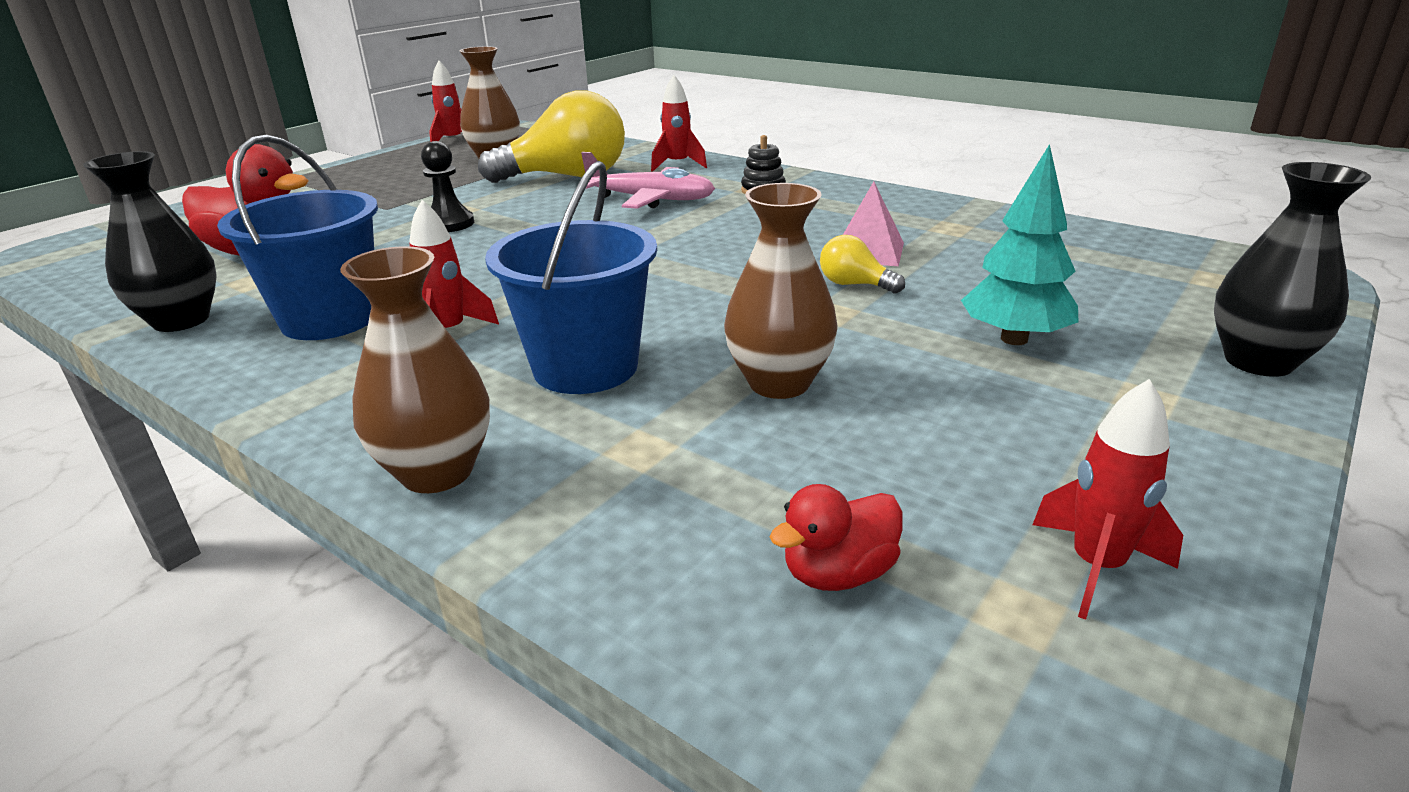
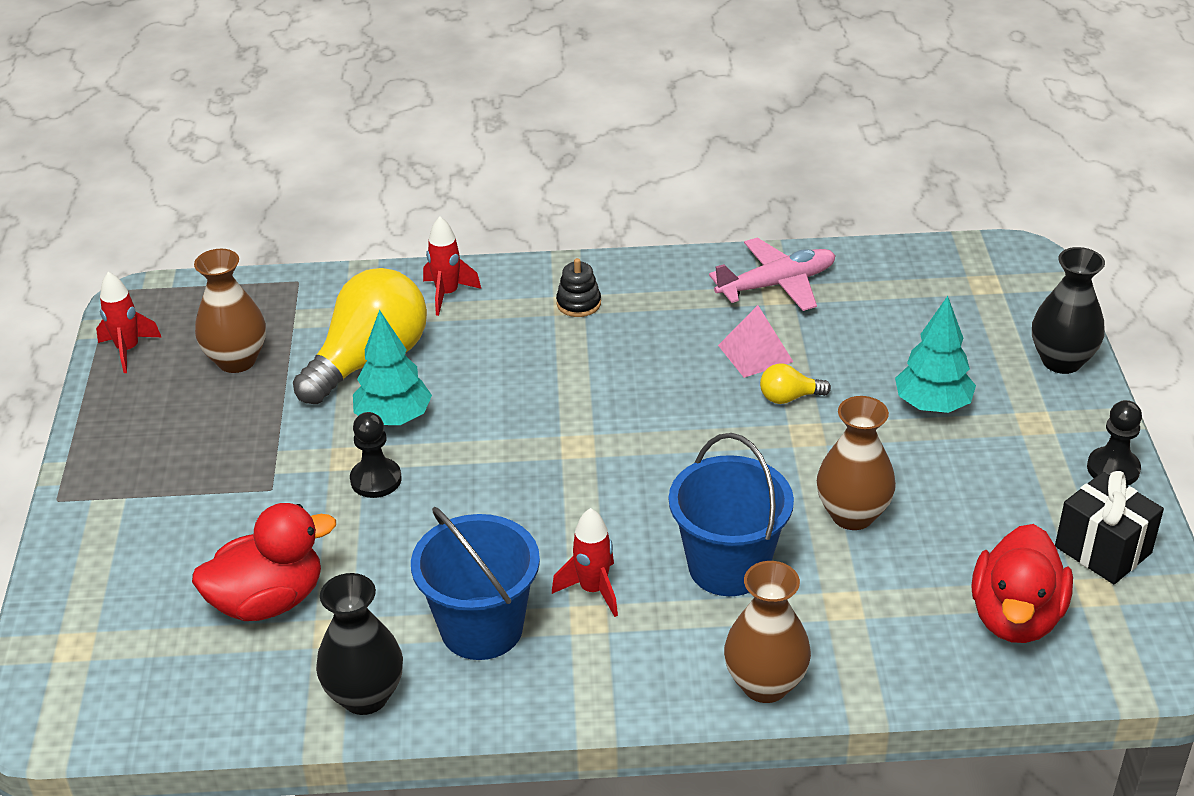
camera: 40 degrees left, 10 degrees up
pink plane [581,152,715,209] -> pink plane moved to [709,237,836,311]
red duck [770,484,902,591] -> red duck [972,524,1073,643], size x1.83
red rocket [1032,379,1183,620] -> black gift [1055,471,1164,584]
none -> turquoise tree [353,310,432,425]
none -> black pawn [1087,400,1142,486]

